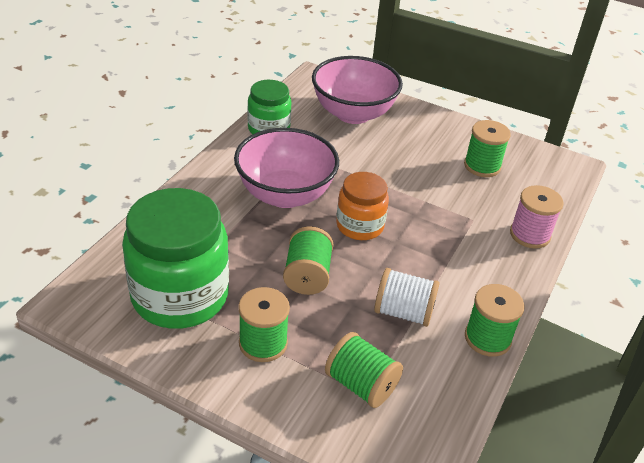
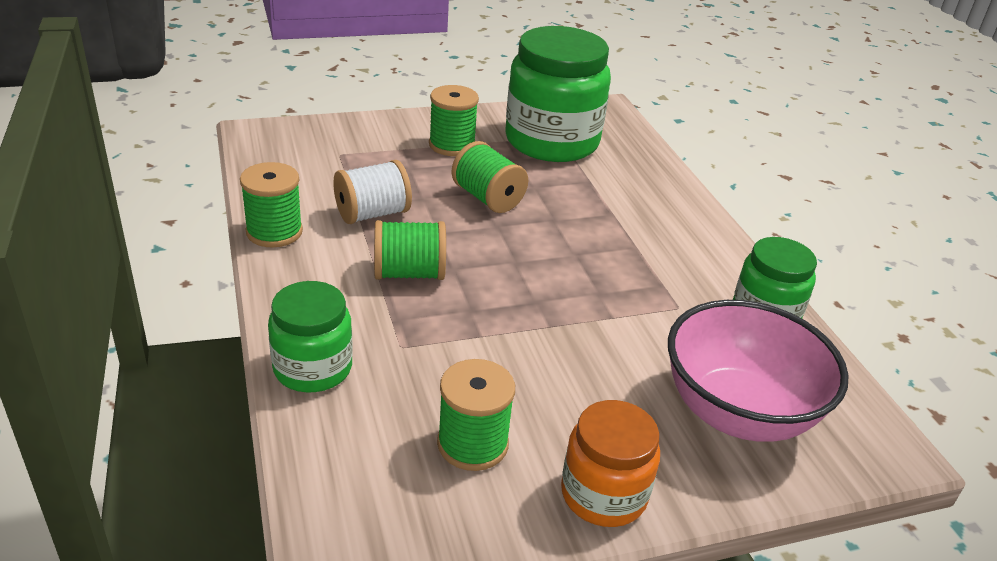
camera: 135 degrees right, 5 degrees down
pink bowl [234,128,339,208] -> none
green spool [325,332,403,408] -> green spool moved to [374,220,446,280]
orange jar [336,172,389,240] -> orange jar moved to [561,400,660,527]
pink spool [510,185,564,249] -> green jar [268,281,353,392]

